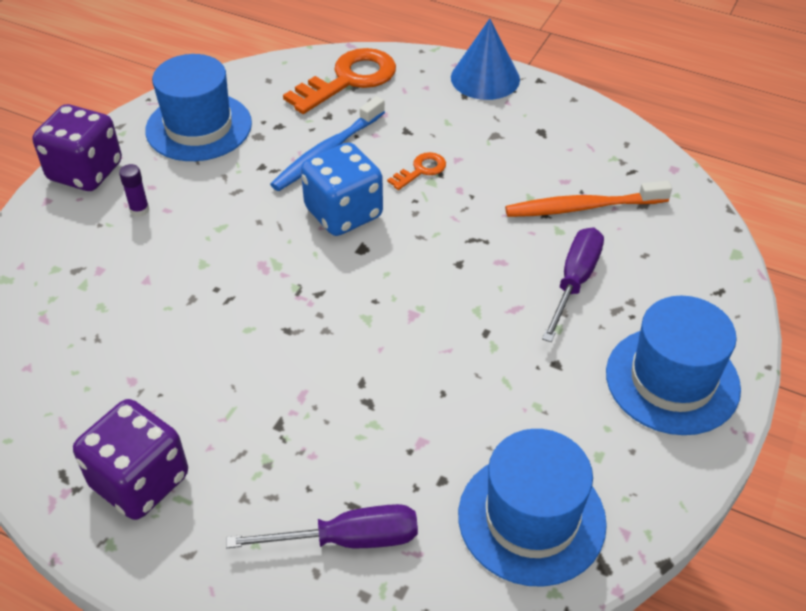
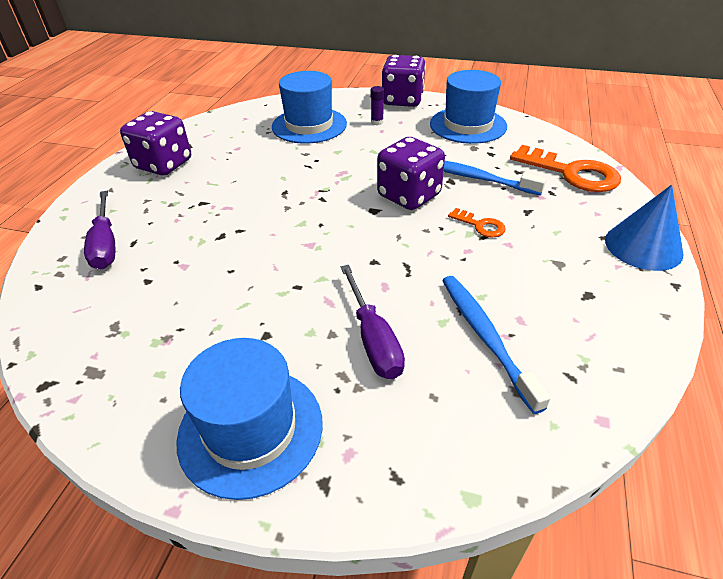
camera: 80 degrees right, 5 degrees down
blue dice [301,142,383,236] -> purple dice [377,137,445,210]
blue hat [458,429,607,587] -> blue hat moved to [272,71,347,144]
orange toothbrush [505,181,672,217] -> blue toothbrush [442,276,551,414]
purple screwdriver [542,227,604,342] -> purple screwdriver turned 60 degrees clockwise [341,265,405,379]

